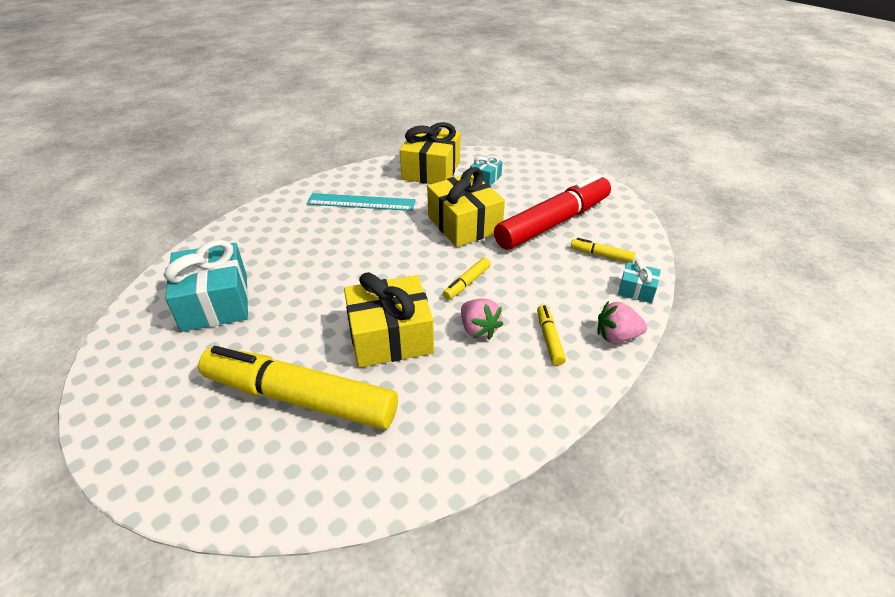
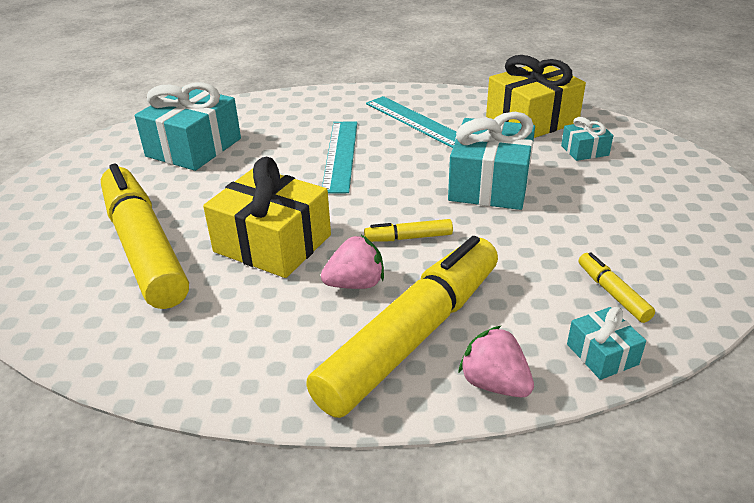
camera: 45 degrees right, 5 degrees down
yellow gift [427,167,505,247] -> turquoise gift [448,112,535,210]
pink strawberry [461,299,503,340] -> pink strawberry turned 120 degrees counterclockwise [321,235,384,289]
red marker [494,174,611,250] -> none
yellow marker [537,305,566,366] -> yellow marker [306,236,498,418], size x2.49
none -> turquoise ruler [322,122,357,193]

